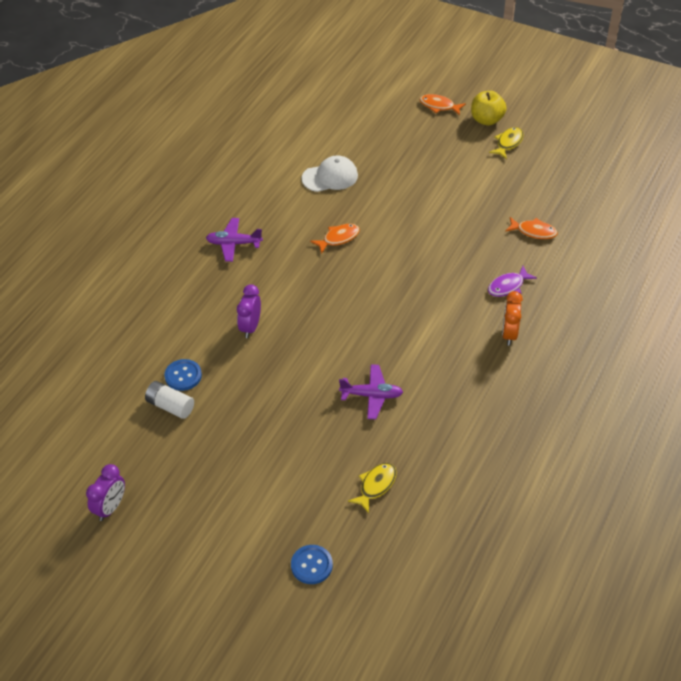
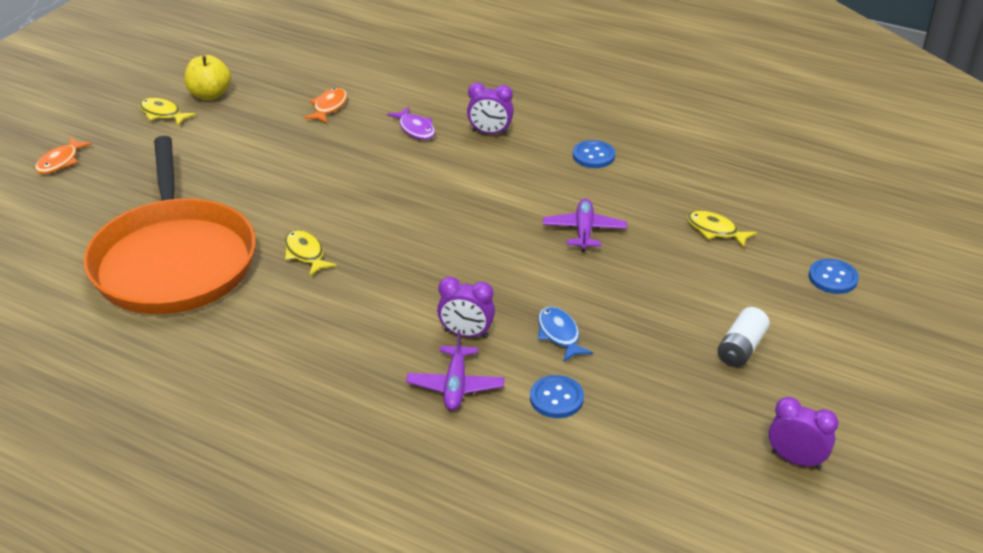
camera: 90 degrees left, 10 degrees down
white battery [145,381,194,419] -> white battery moved to [718,307,770,367]
purple plane [206,218,263,262] -> purple plane moved to [406,330,504,411]
white cap [301,155,358,192] -> orange pan [83,136,256,314]
orange fish [310,224,360,254] -> yellow fish [285,230,337,276]
yellow apple [471,91,507,126] -> yellow apple moved to [184,55,231,100]
orange clock [502,291,523,346] -> purple clock [467,83,514,135]
none -> blue fish [538,307,593,362]
none -> blue button [573,140,615,168]

